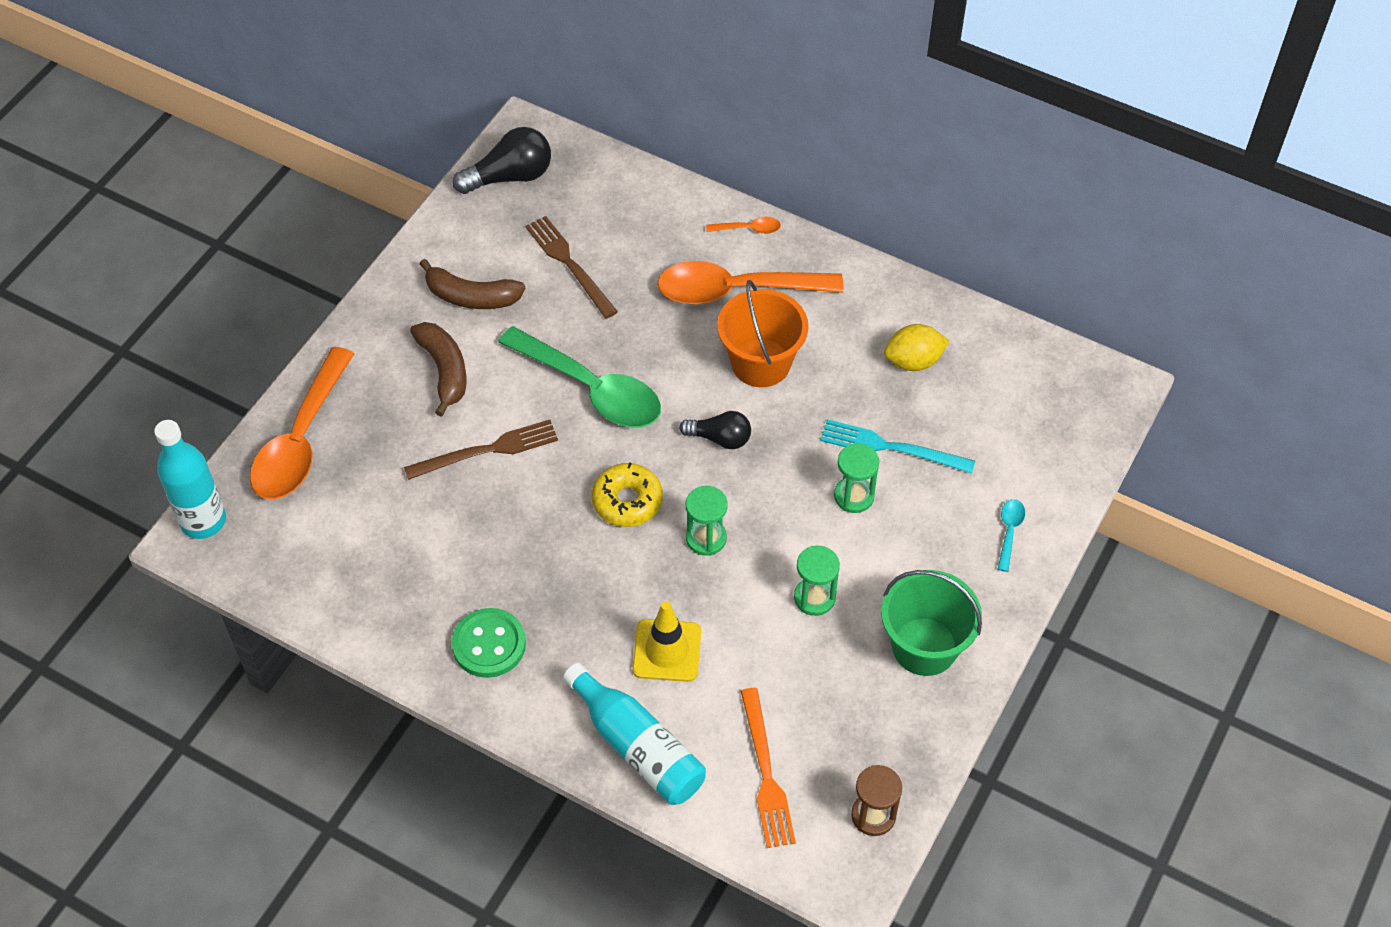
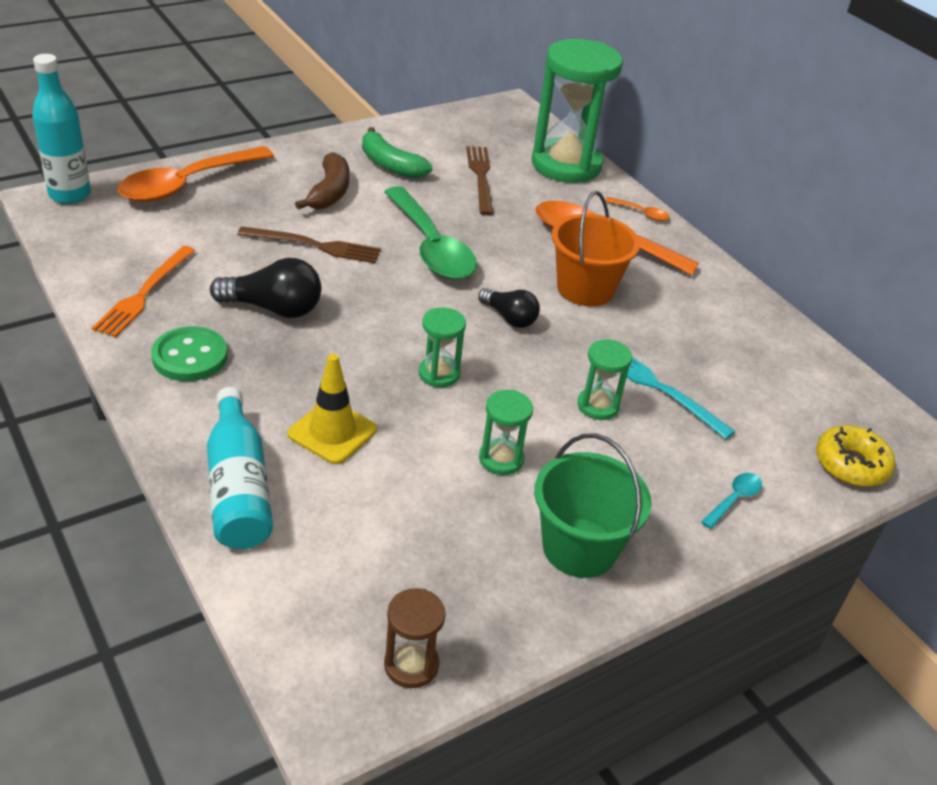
camera: 25 degrees right, 15 degrees down
brown banana [420,259,525,309] -> green banana [362,127,433,179]
black light bulb [453,127,551,194] -> black light bulb moved to [210,258,321,318]
yellow donut [592,462,663,527] -> yellow donut moved to [816,425,895,487]
orange fork [741,688,796,848] -> orange fork moved to [92,246,195,337]
yellow lemon [884,324,949,371] -> none
none -> green hourglass [532,39,623,183]

